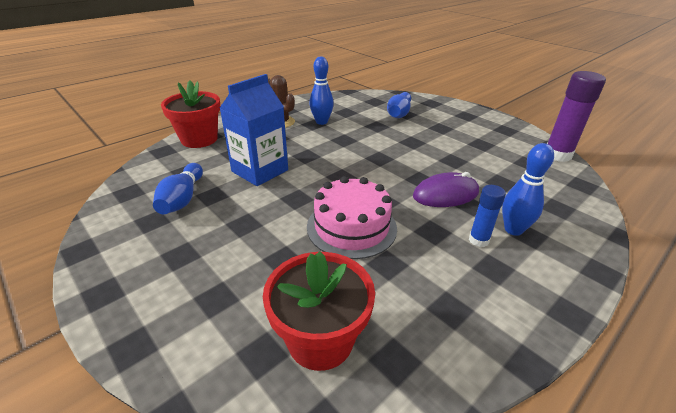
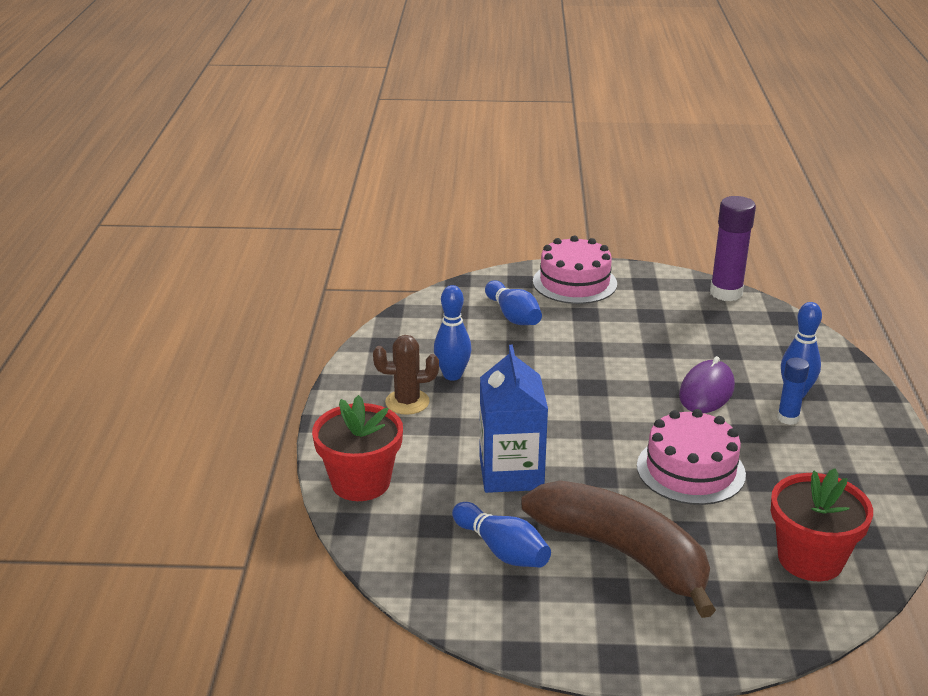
camera: 45 degrees left, 5 degrees down
none -> brown banana [521,480,716,618]
none -> pink cake [533,236,617,304]

